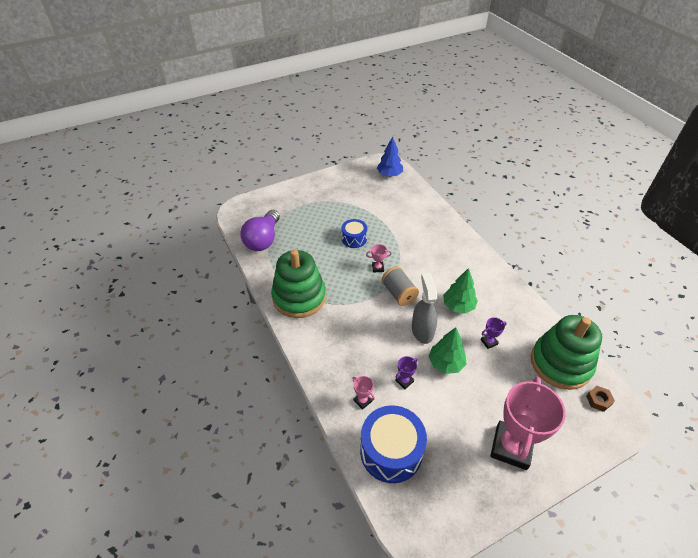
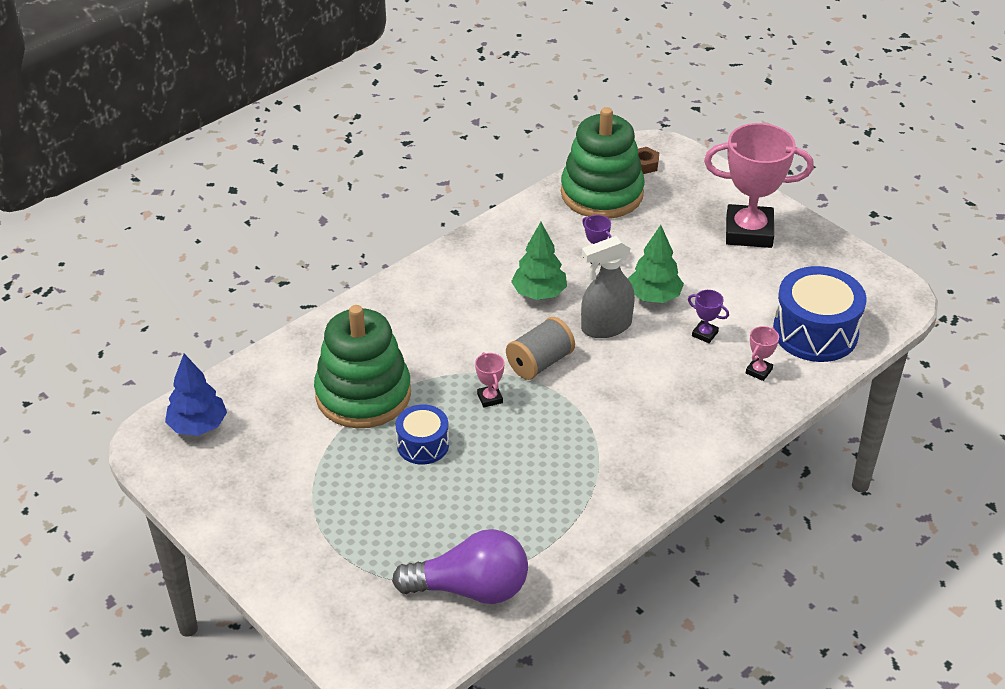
camera: 105 degrees left, 5 degrees down
green stacking toy [271,249,326,318] -> green stacking toy moved to [314,305,411,428]

